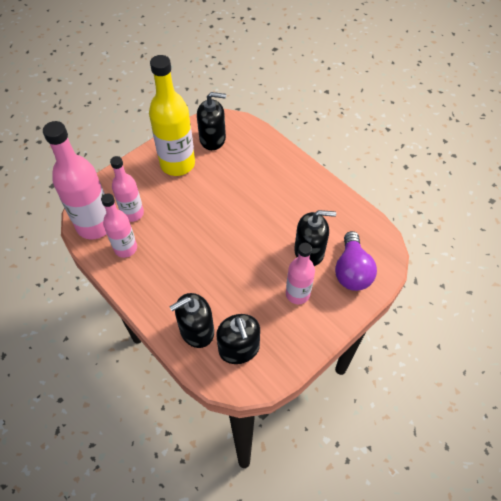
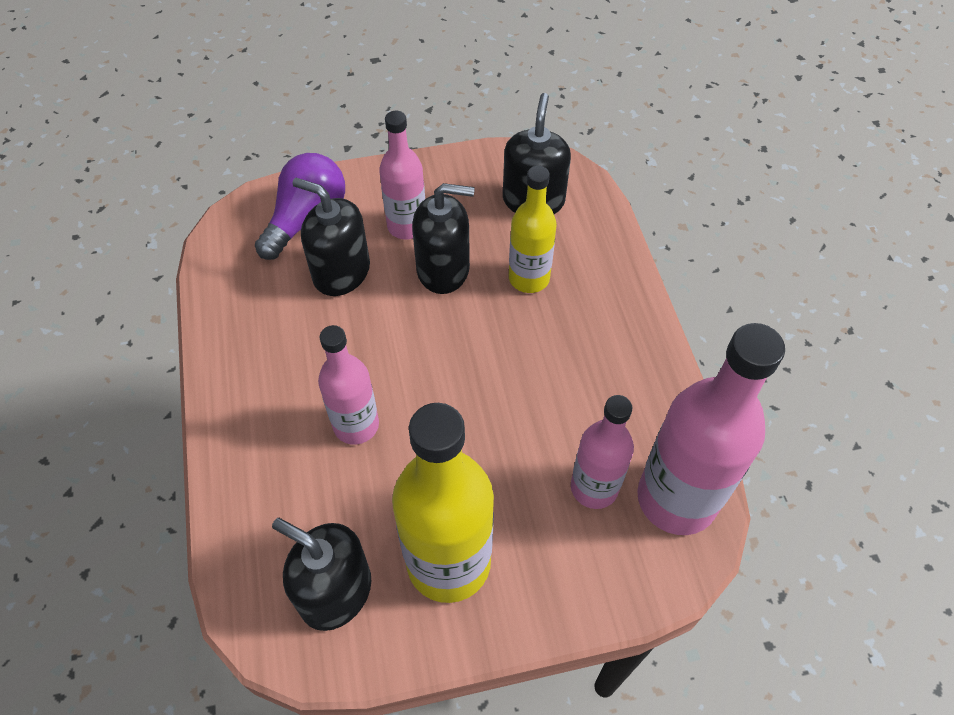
camera: 150 degrees left, 0 degrees up
pink bottle [101,193,137,258] -> pink bottle moved to [318,325,379,445]
black soap dispenser [169,293,214,348] -> black soap dispenser moved to [412,183,475,294]
none -> yellow bottle [509,166,557,293]

